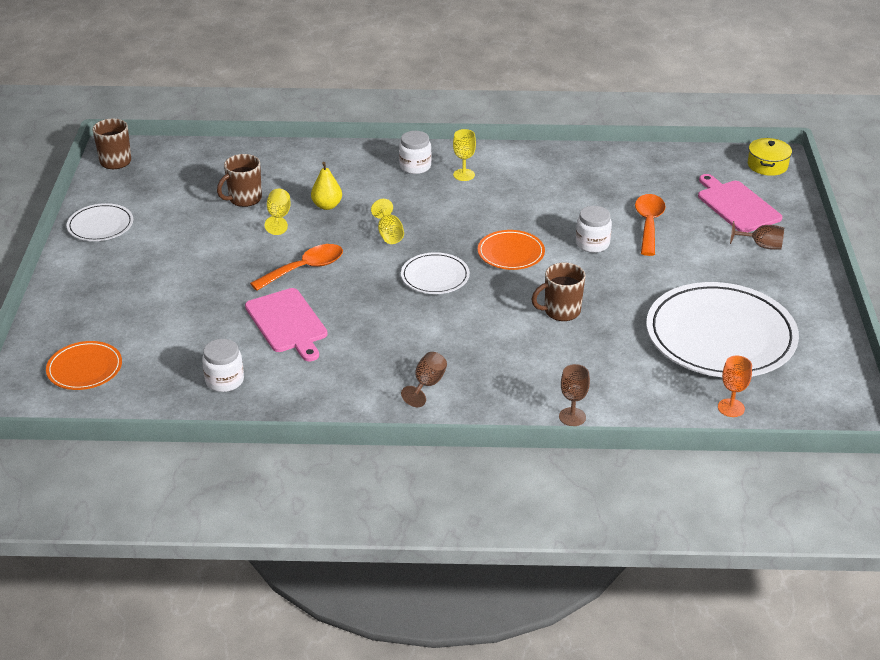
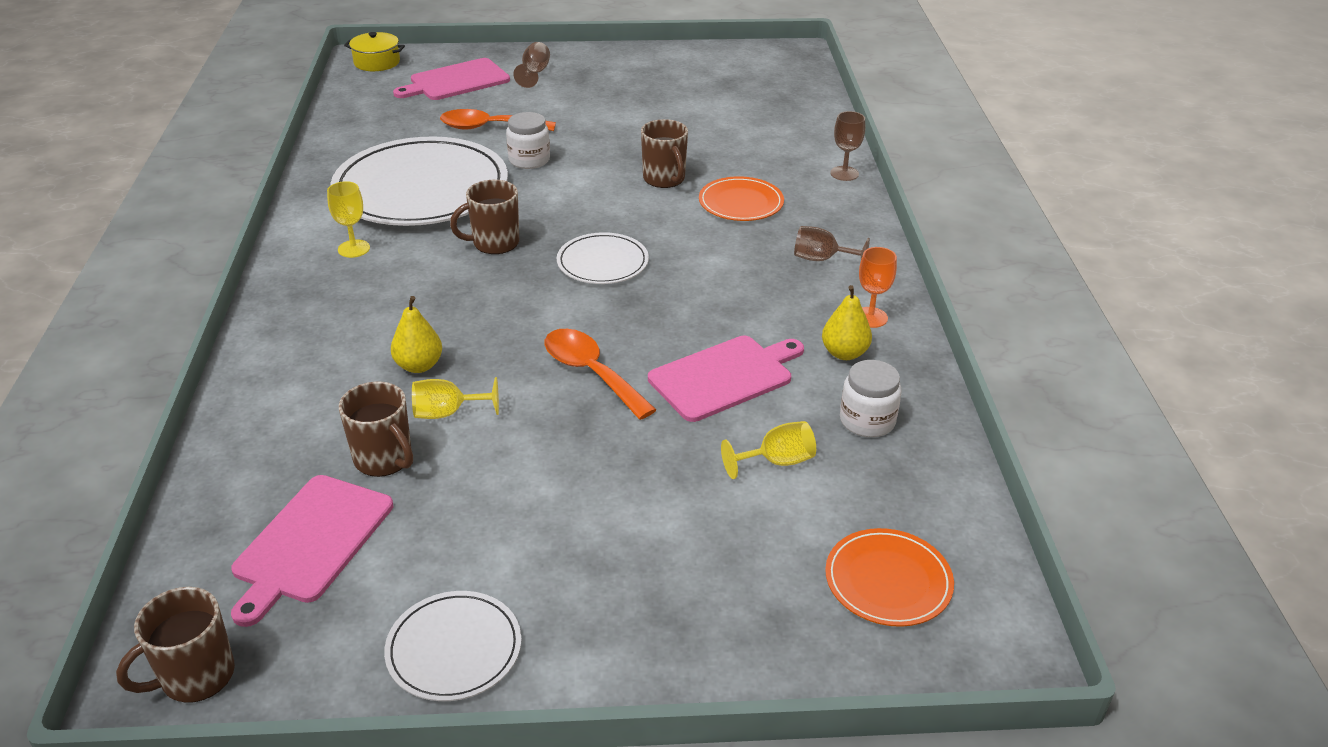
camera: 95 degrees left, 0 degrees up
yellow goblet [371,199,404,244] -> yellow goblet moved to [721,421,816,479]
white jar [399,131,431,174] -> none
orange plate [478,230,545,270] -> orange plate moved to [699,176,784,221]
white plate [646,282,799,377] -> white plate moved to [330,137,508,226]
orange goblet [718,355,752,417] -> orange goblet moved to [859,247,897,328]
none -> pink cutting board [231,475,393,627]
none -> brown mug [450,180,519,254]
none -> yellow pear [822,285,872,360]

